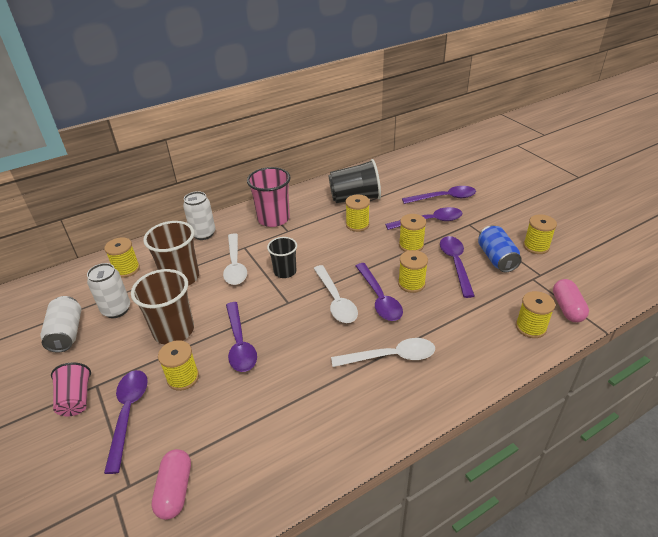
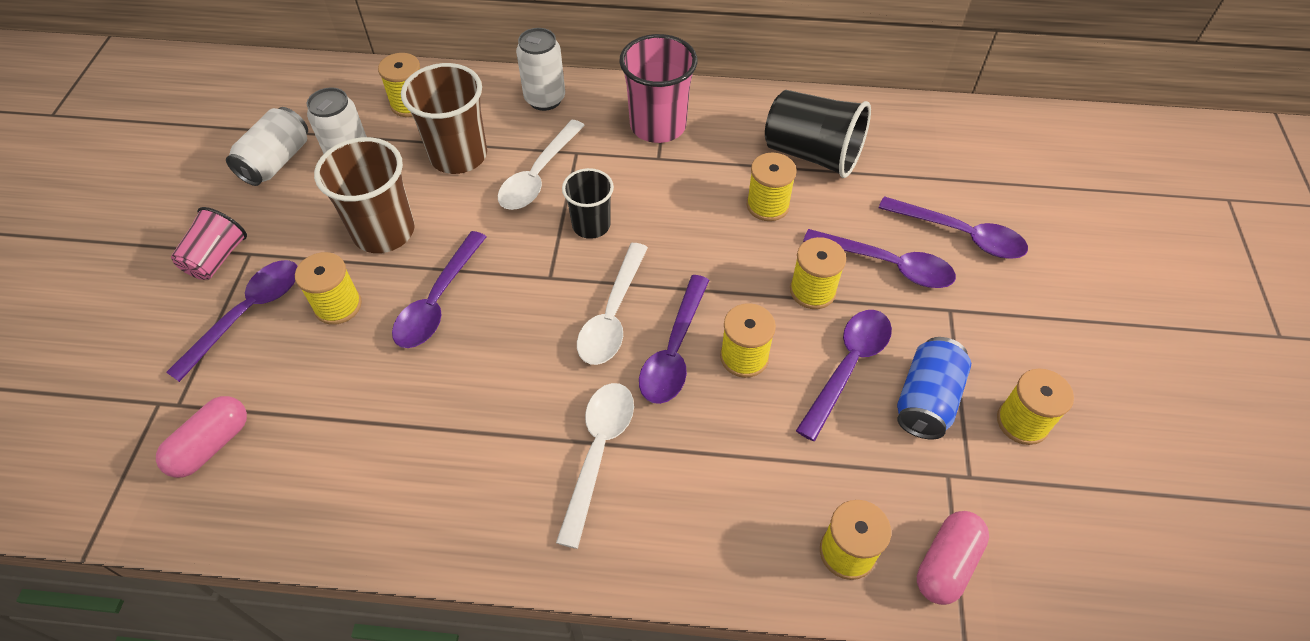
camera: 35 degrees right, 15 degrees up
white spoon [331,338,435,367] -> white spoon turned 105 degrees counterclockwise [556,383,634,549]

